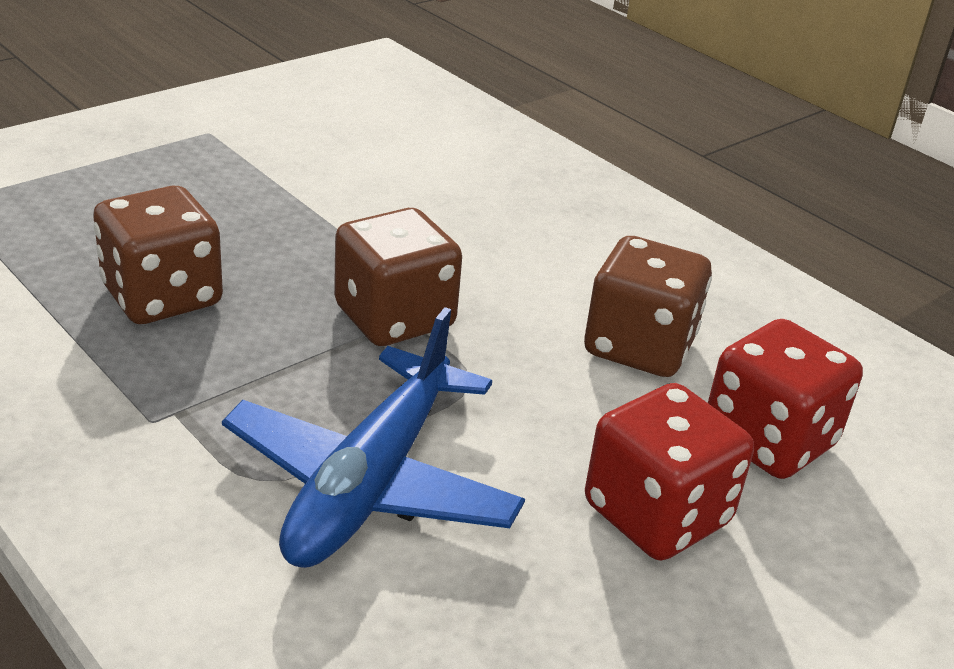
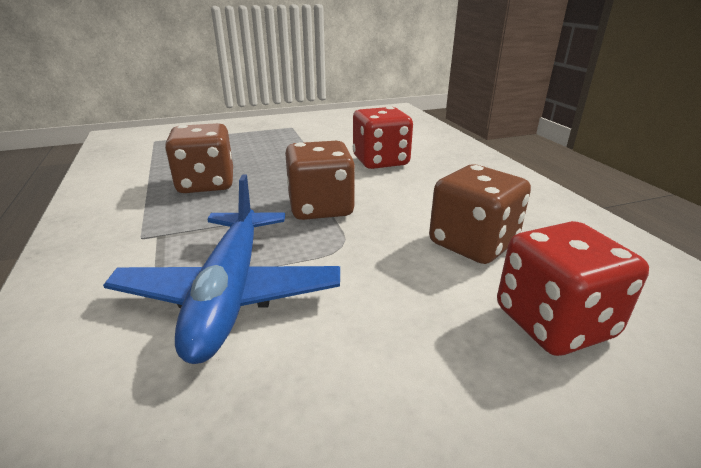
camera: 25 degrees right, 5 degrees down
blue plane [222,307,525,568] -> blue plane turned 45 degrees counterclockwise [103,175,340,364]
red dice [585,383,754,560] -> red dice moved to [353,107,413,169]

